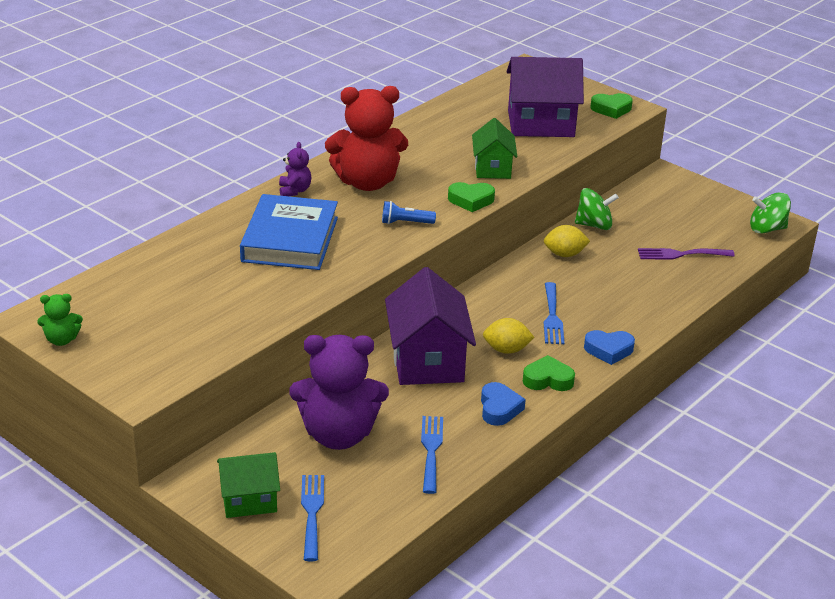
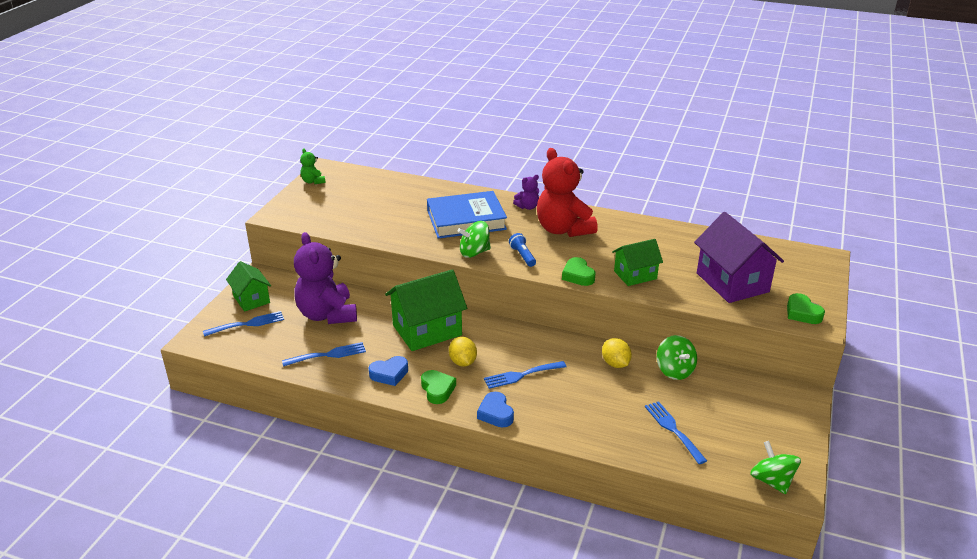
camera: 70 degrees right, 0 degrees up
purple house [385,267,476,385] -> green house [385,269,467,351]
purple fork [638,248,735,260] -> blue fork [645,401,707,464]
none -> green spinning top [458,221,491,258]

